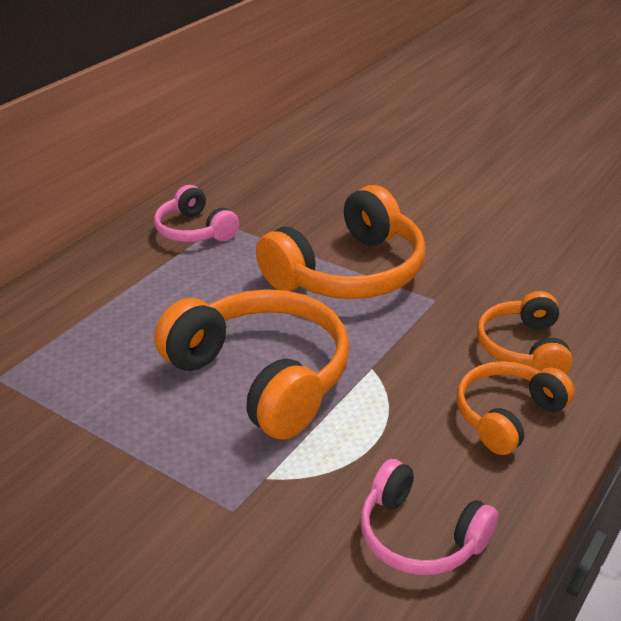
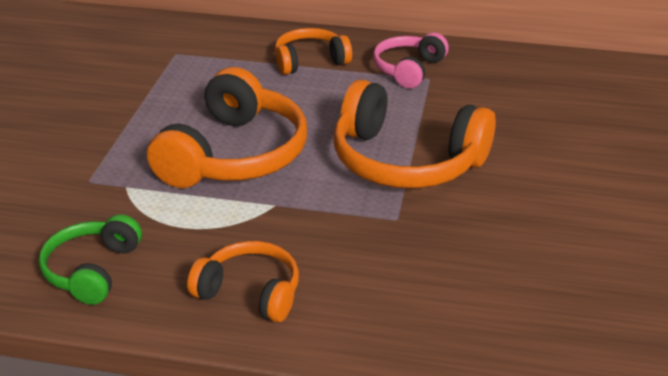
camera: 65 degrees right, 0 degrees up
pink headphones [360,459,498,575] -> green headphones [39,214,142,305]
orange headphones [477,291,572,374] -> orange headphones moved to [275,28,352,75]

